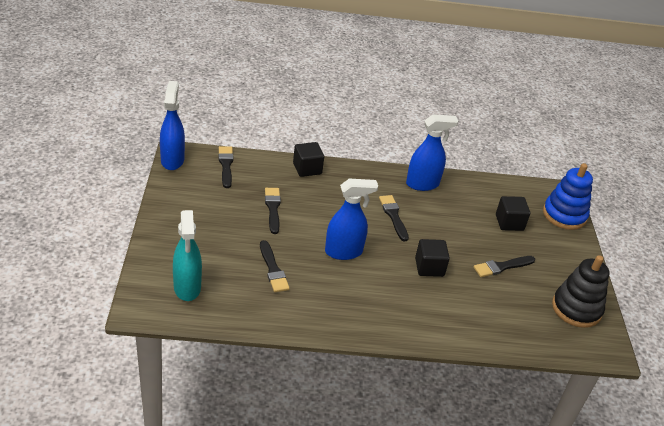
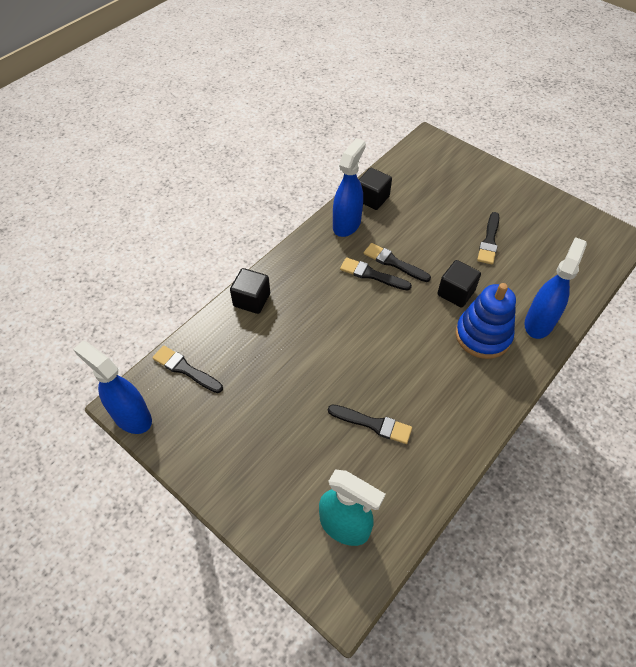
camera: 45 degrees left, 15 degrees up
black brush [265,188,281,234] -> black brush moved to [364,243,431,282]
blue spray bottle [325,178,378,260] -> blue spray bottle moved to [524,237,587,339]
black cube [496,196,530,231] -> black cube moved to [359,168,392,210]
blue stacking toy [543,163,593,230] -> blue stacking toy moved to [455,283,516,359]
black stacking toy [552,255,609,328] -> none

